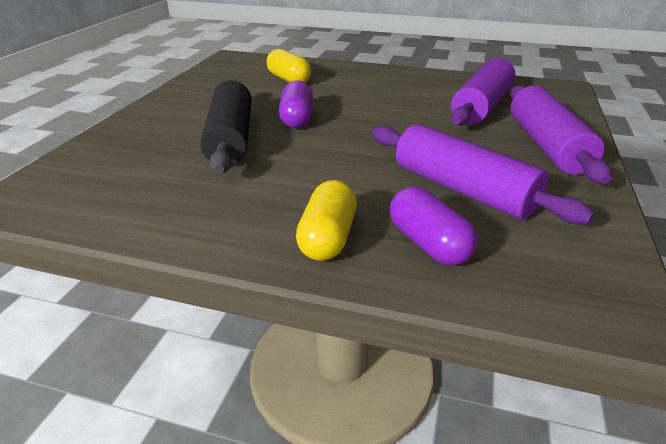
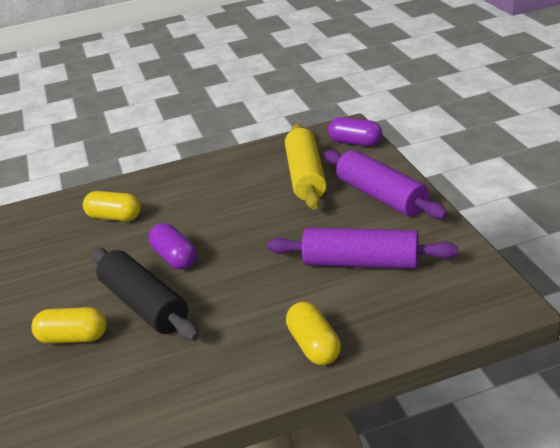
camera: 30 degrees left, 0 degrees up
purple capsule [389,187,478,266] -> purple capsule moved to [328,117,382,146]
purple rolling pin [451,58,516,126] -> yellow rolling pin [285,124,327,210]
none -> yellow capsule [31,307,107,344]

